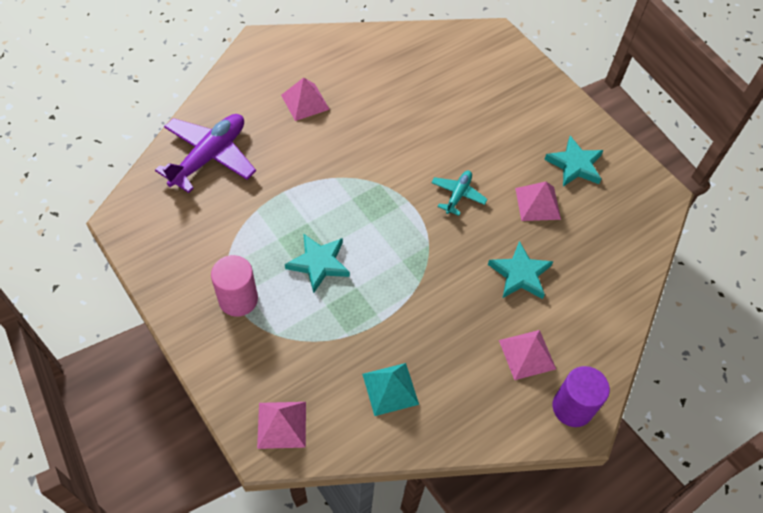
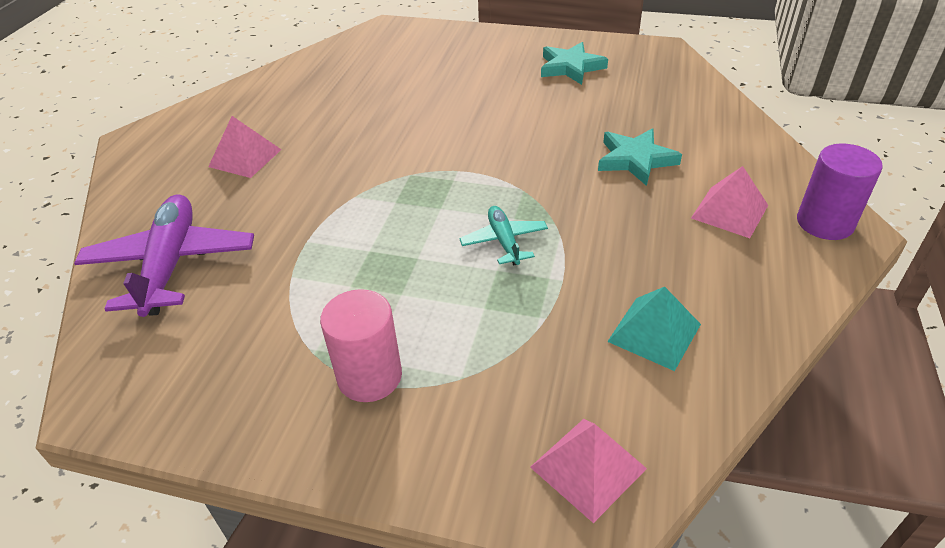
camera: 35 degrees left, 15 degrees down
turquoise star [285,233,350,293] -> none
turquoise plane [431,171,488,216] -> turquoise plane moved to [459,206,548,265]
pink pyramid [515,182,561,221] -> none

